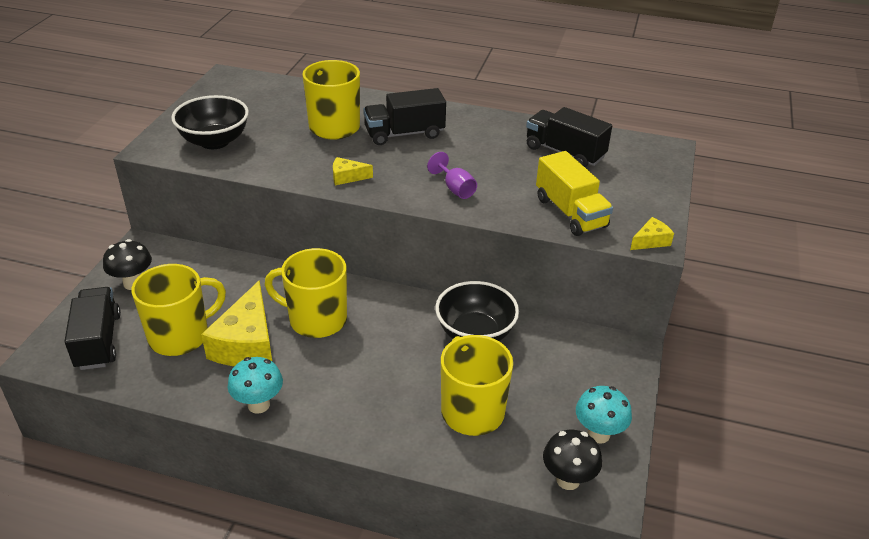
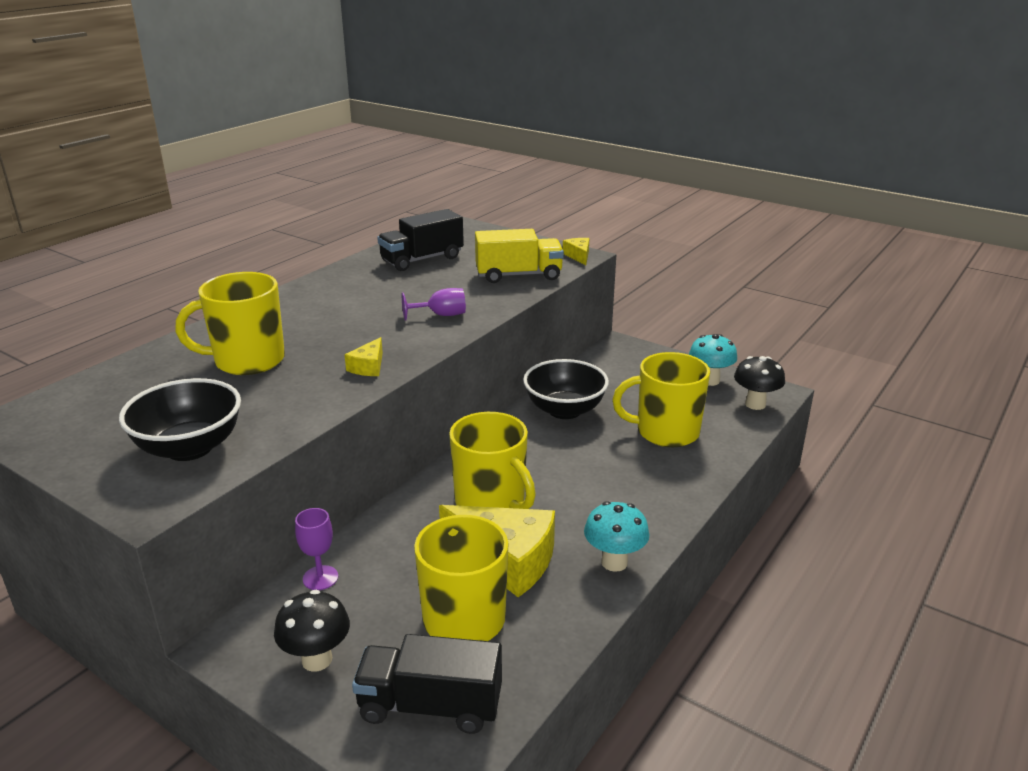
camera: 70 degrees left, 10 degrees down
yellow mug [265,248,347,338] -> yellow mug turned 75 degrees counterclockwise [449,412,536,509]
black truck [363,88,446,145] -> none
none -> purple goblet [295,508,338,590]

